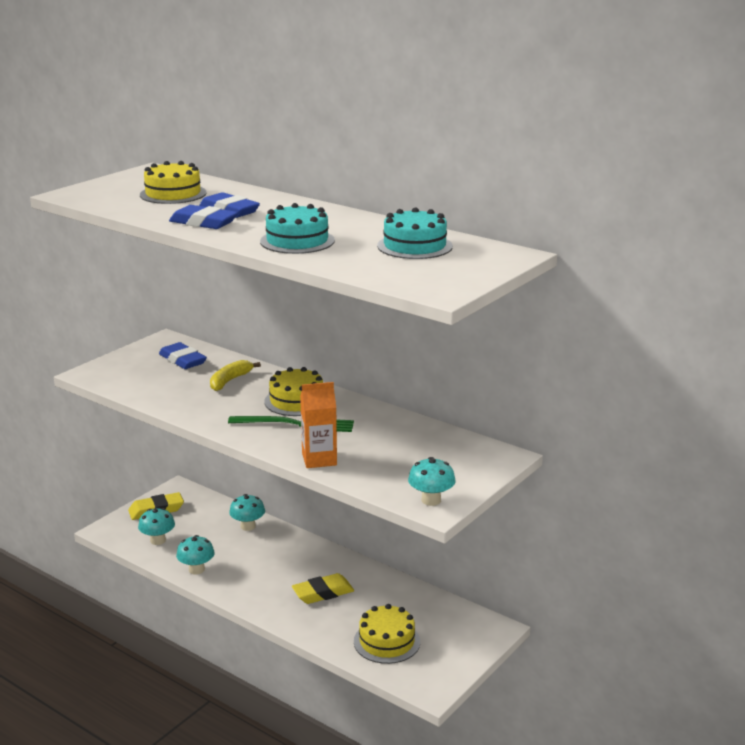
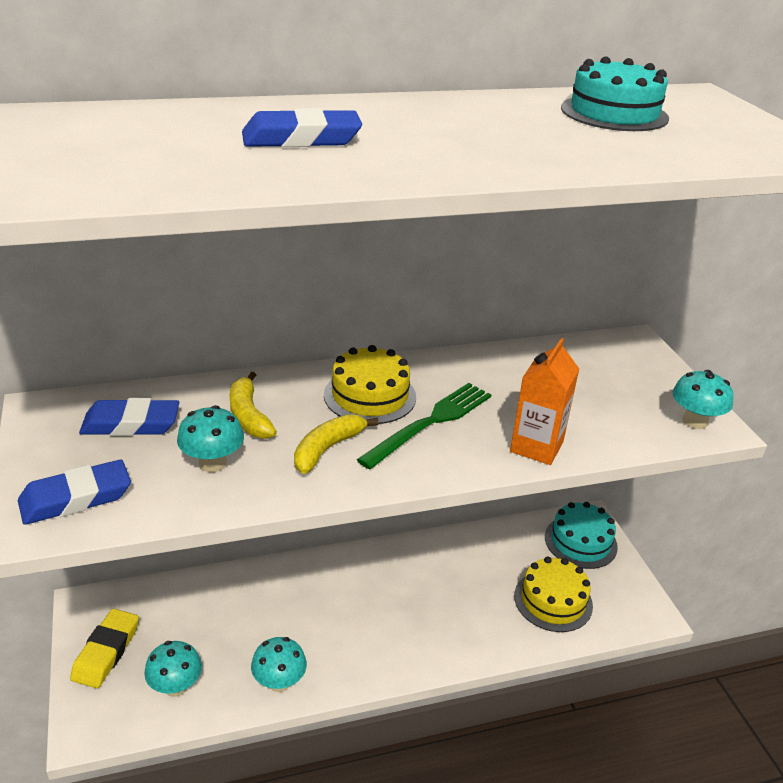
camera: 55 degrees left, 10 degrees up
yellow cake [140,161,207,204] -> none
blue eraser [169,205,238,229] -> blue eraser moved to [18,459,131,525]
turquoise mushroom [229,494,265,531] -> turquoise mushroom moved to [177,405,244,472]
turquoise cake [260,203,335,254] -> turquoise cake moved to [545,502,618,569]
yellow eraser [292,573,354,604] -> none
none -> yellow banana [294,414,379,474]

